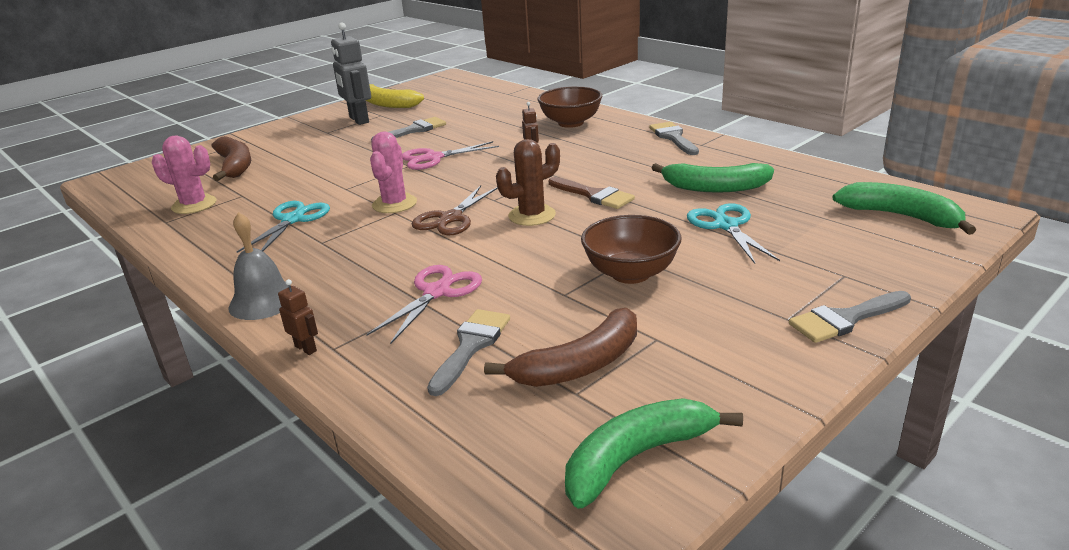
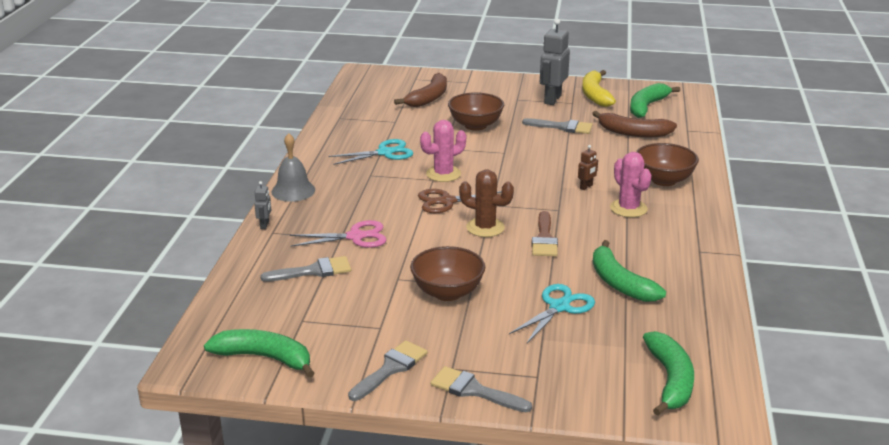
camera: 50 degrees right, 0 degrees up
pink cactus [152,135,217,214] -> pink cactus moved to [610,152,651,217]
brown robot [278,279,318,355] -> grey robot [254,181,271,229]
pink scissors [402,141,499,170] -> none
brown banana [484,308,637,387] -> brown banana moved to [592,111,677,137]
grey brush [649,122,699,155] -> grey brush moved to [348,340,428,401]
none -> brown bowl [448,92,504,131]
none -> green banana [630,83,680,118]

